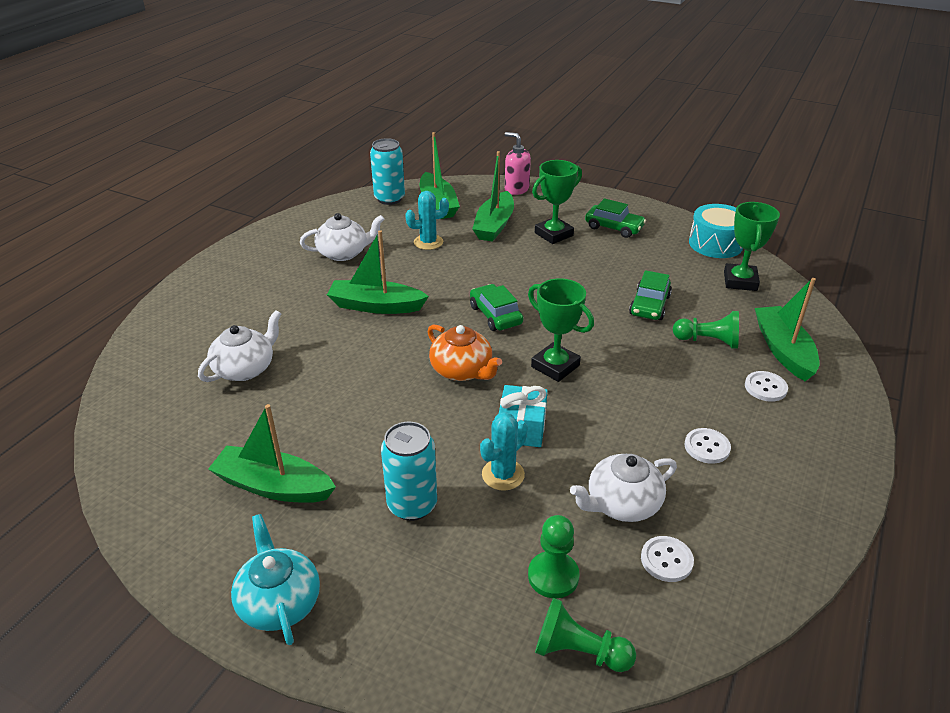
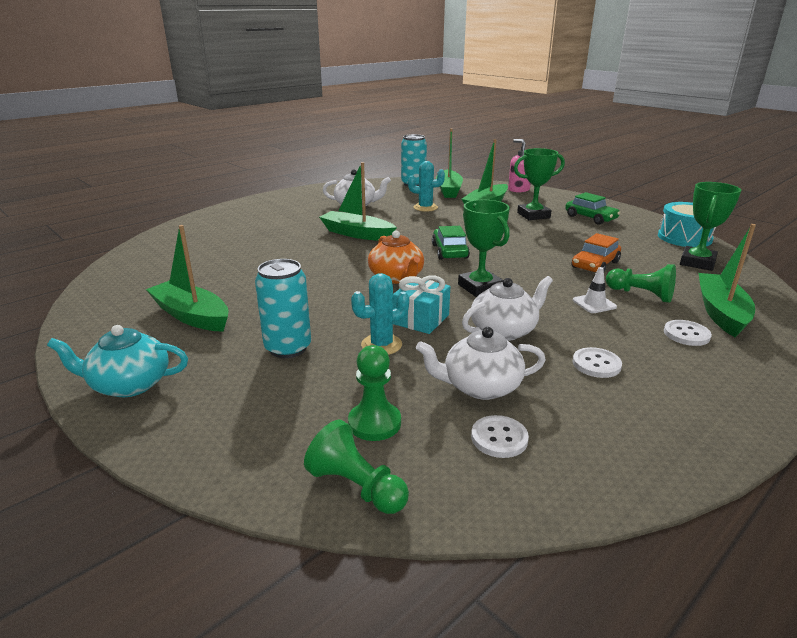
camera: 20 degrees right, 10 degrees down
white teapot [198,310,281,382] -> white teapot moved to [462,276,553,341]
turquoise teapot [231,514,320,645] -> turquoise teapot turned 90 degrees counterclockwise [47,325,188,397]
green car [629,270,672,320] -> orange car [571,233,621,272]
none -> white traffic cone [573,267,617,313]

